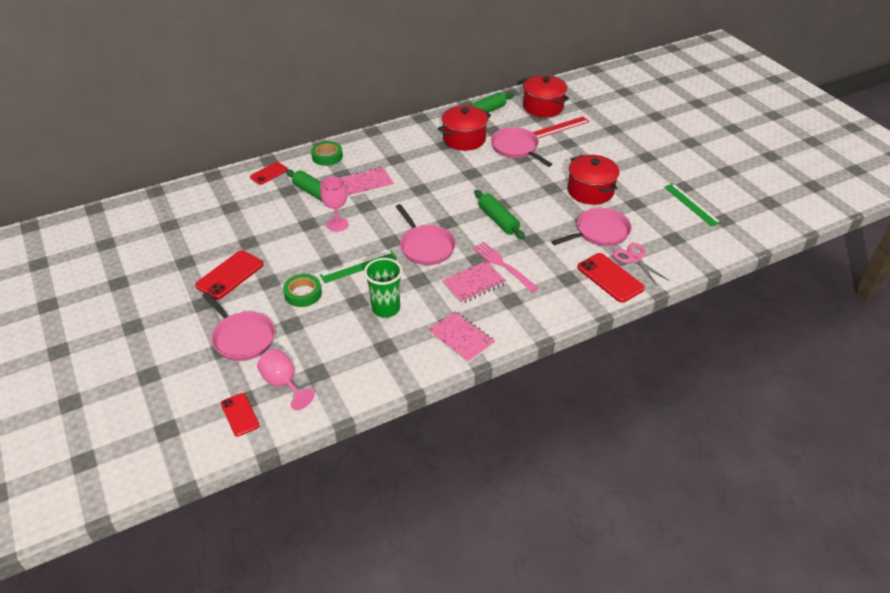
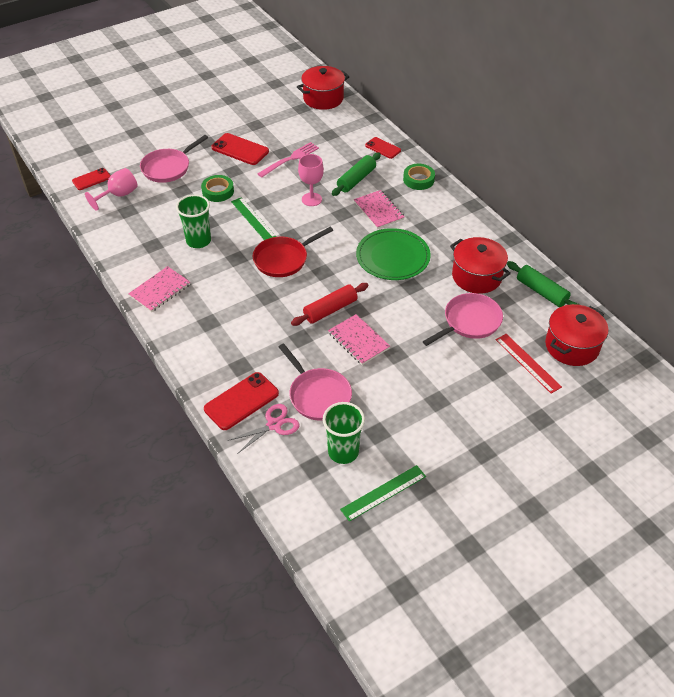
camera: 85 degrees right, 5 degrees up
pink pan [396,204,456,265] -> red pan [253,227,333,277]
pink notebook [442,261,506,304] -> pink notebook moved to [328,314,390,365]
pink fork [473,242,538,292] -> pink fork moved to [257,142,319,177]
green rolling pin [474,190,525,239] -> red rolling pin [291,283,369,326]
red pot [568,155,619,205] -> red pot moved to [297,66,349,110]
none -> green cup [323,402,365,464]
none -> green plate [356,228,431,280]

